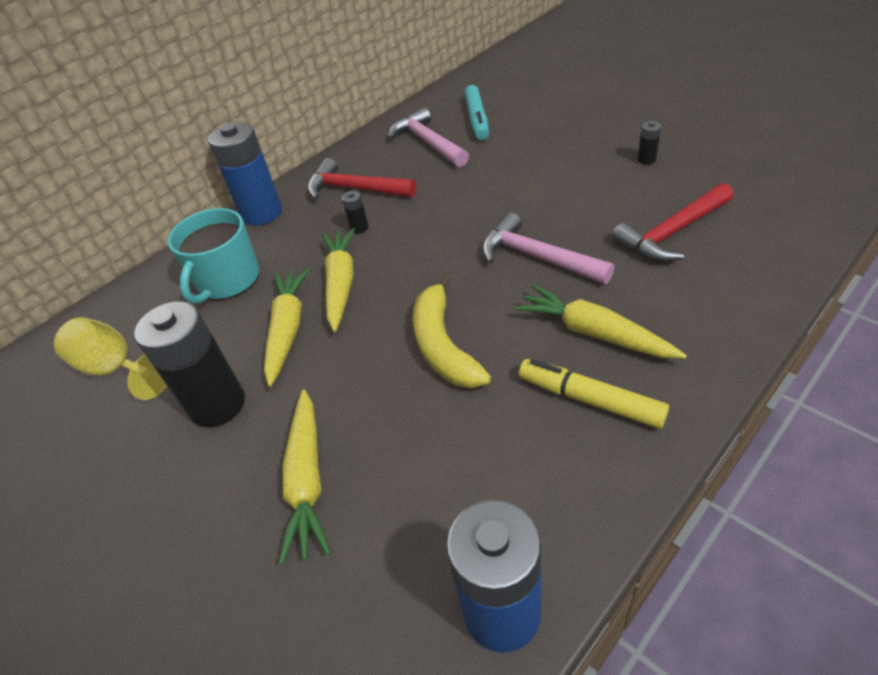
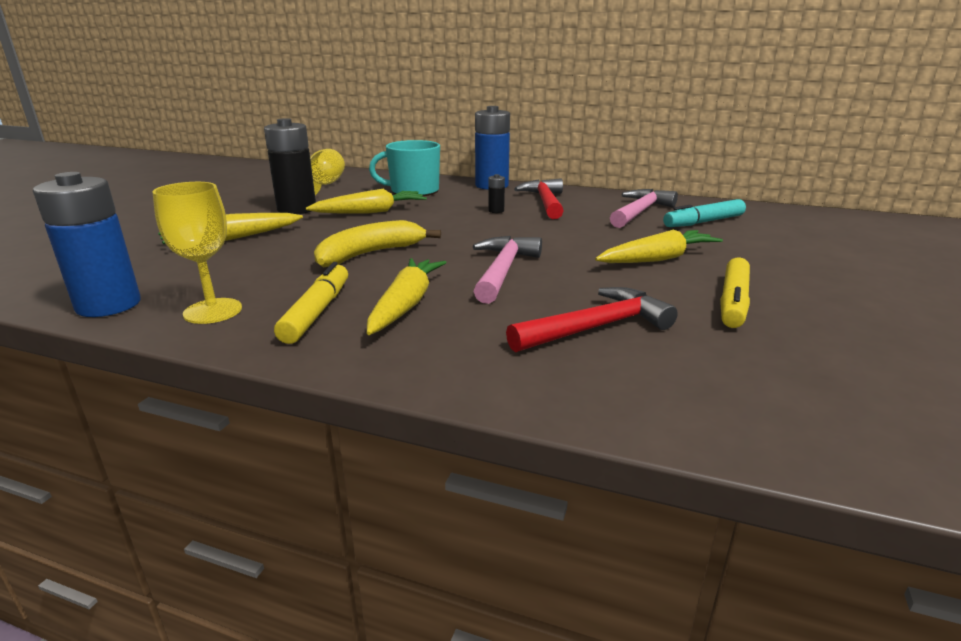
camera: 60 degrees right, 20 degrees down
yellow carrot [322,228,355,332] -> yellow carrot moved to [595,230,723,263]
red hammer [612,183,733,262] -> red hammer turned 120 degrees clockwise [506,287,678,352]
black battery [638,121,661,165] -> yellow marker [720,257,750,328]
none -> yellow goblet [152,182,242,324]

